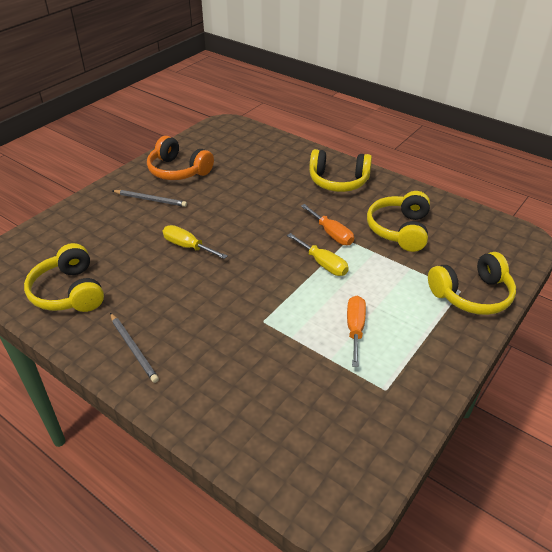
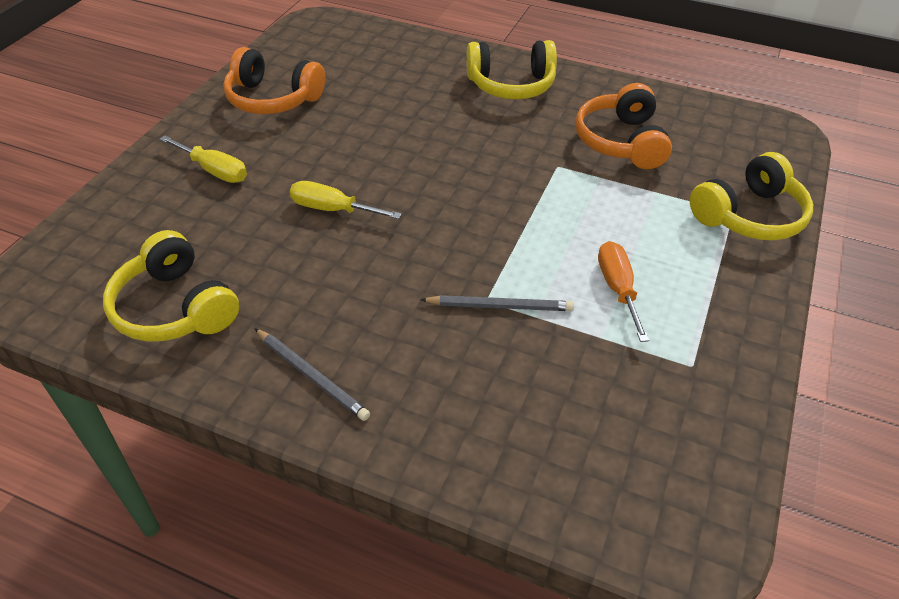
camera: 15 degrees left, 5 degrees up
grey pencil [112,190,187,207] -> grey pencil moved to [420,295,574,311]
yellow screwdriver [287,233,349,276] -> yellow screwdriver moved to [159,135,247,183]
orange screwdriver [301,204,354,245] -> none
yellow headphones [367,191,430,252] -> orange headphones [576,83,672,169]

